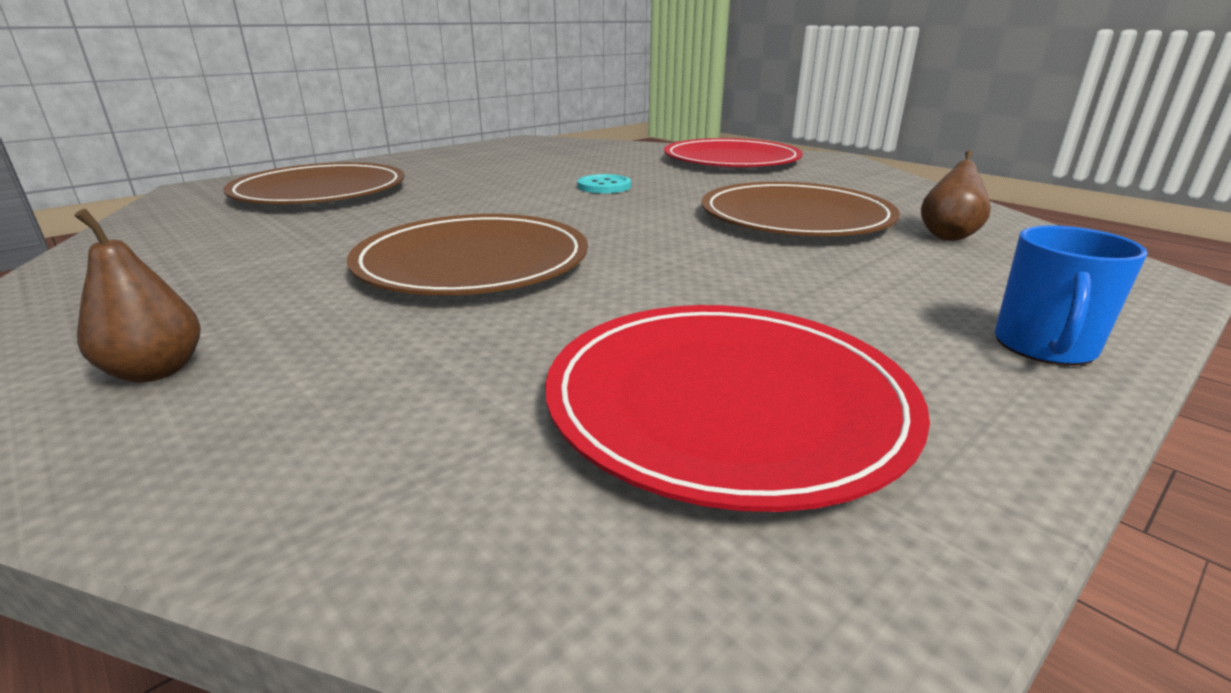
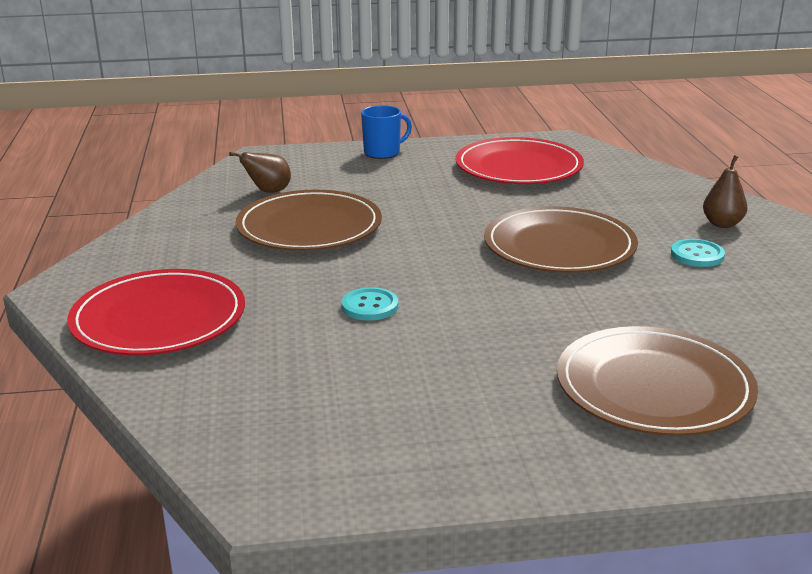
camera: 145 degrees left, 0 degrees up
none -> turquoise button [671,239,725,267]

